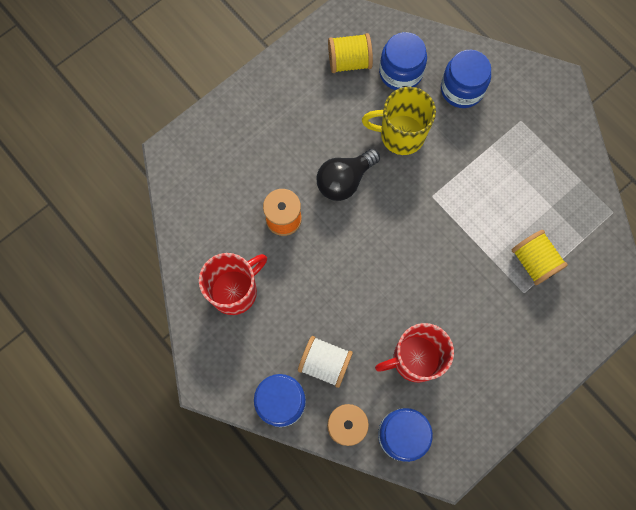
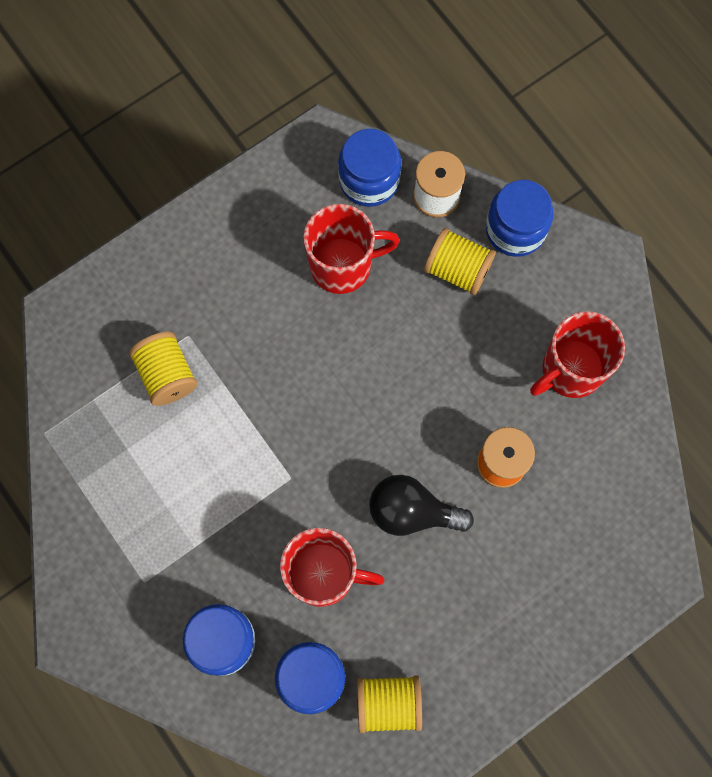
camera: 175 degrees left, 0 degrees up
white spool [298,336,353,388] -> yellow spool [424,228,496,295]
black light bulb [317,149,380,201] -> black light bulb turned 135 degrees counterclockwise [369,475,474,536]
yellow mug [362,87,436,155] -> red mug [280,528,384,607]

